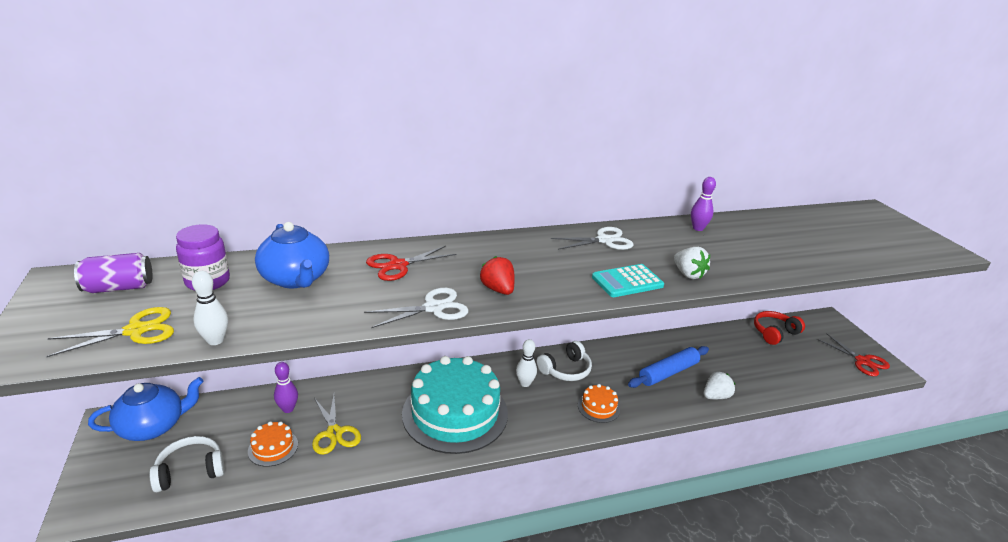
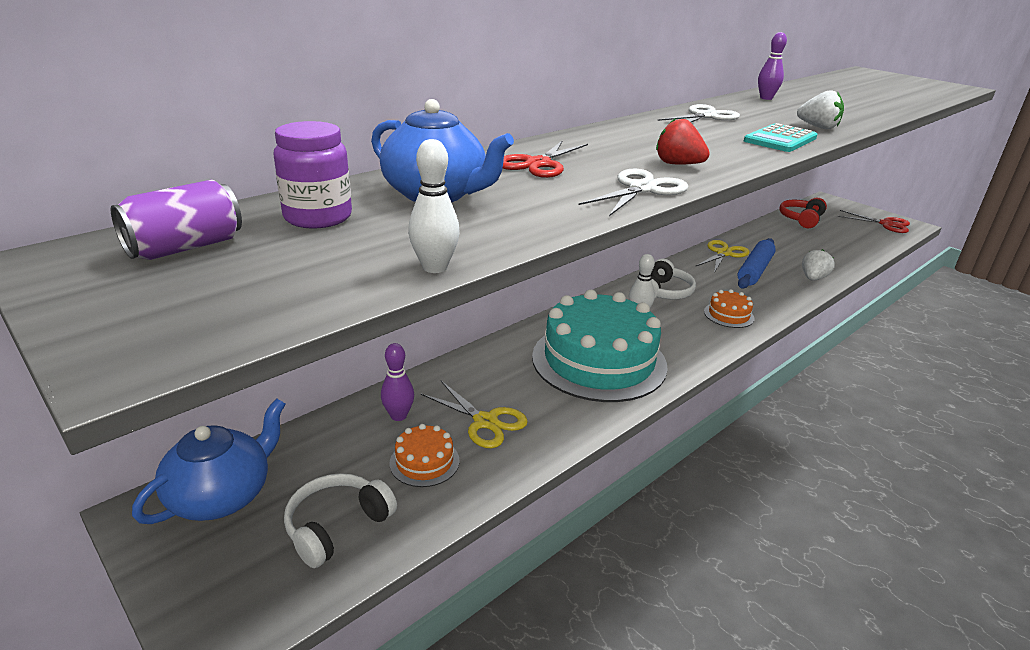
camera: 25 degrees left, 0 degrees up
yellow scissors [46,307,174,357] -> yellow scissors moved to [695,240,749,273]

